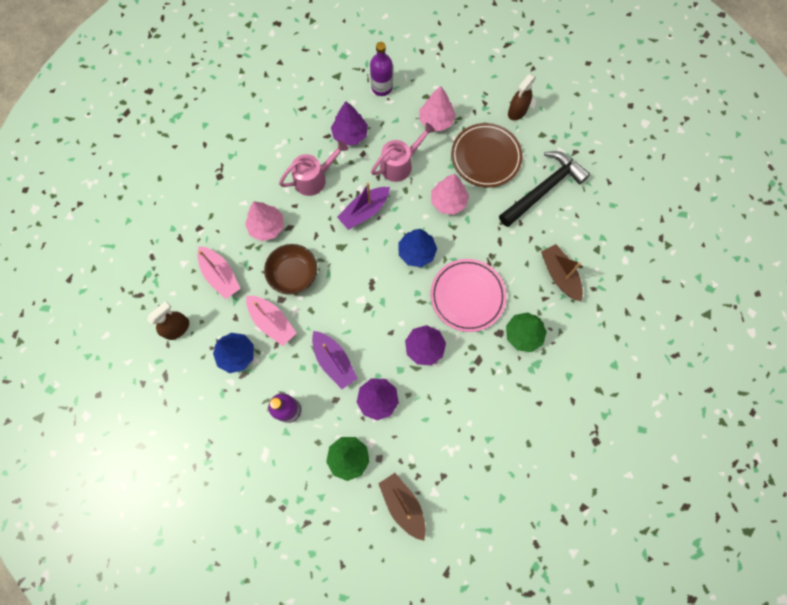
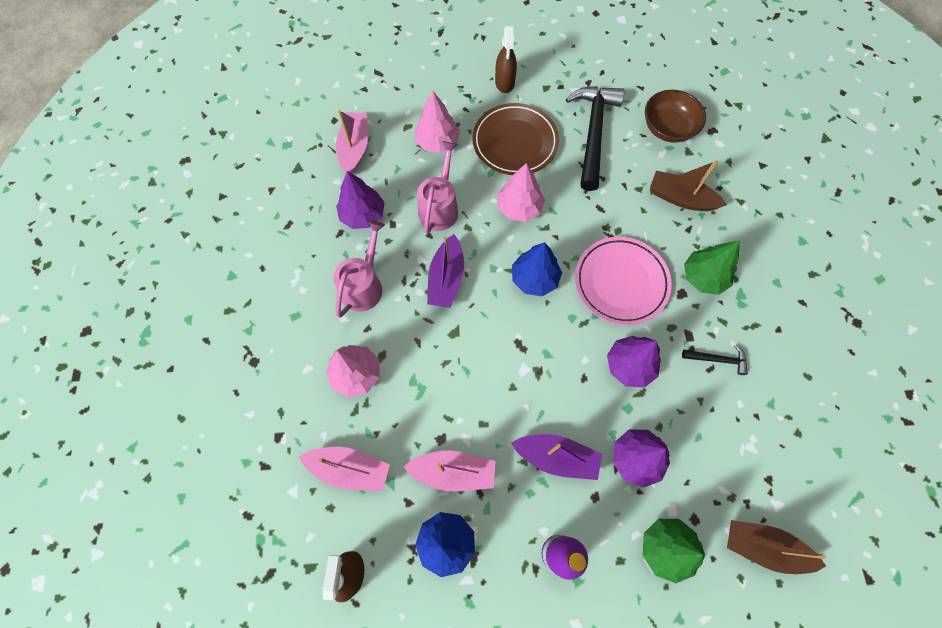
camera: 40 degrees left, 5 degrees down
brown bowl [264,244,317,295] -> brown bowl moved to [645,90,706,142]
purple bottle [370,42,393,96] -> pink boat [336,110,368,174]
none -> black hammer [682,345,748,375]

